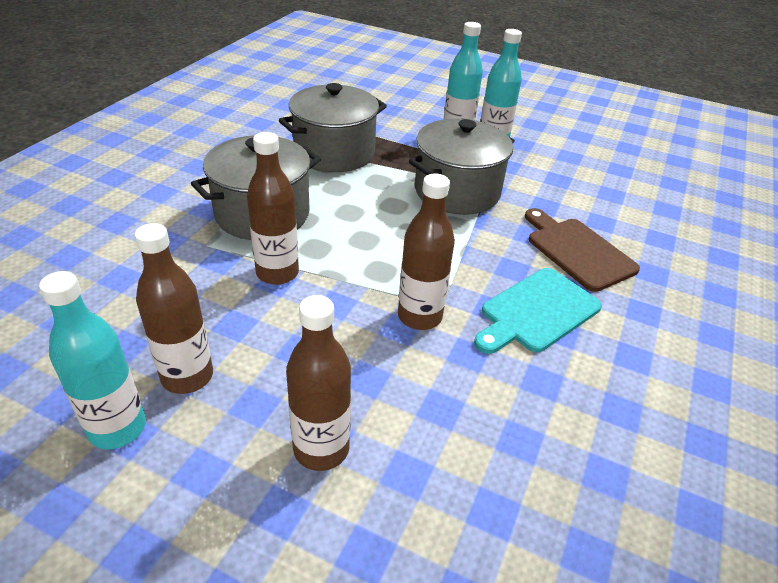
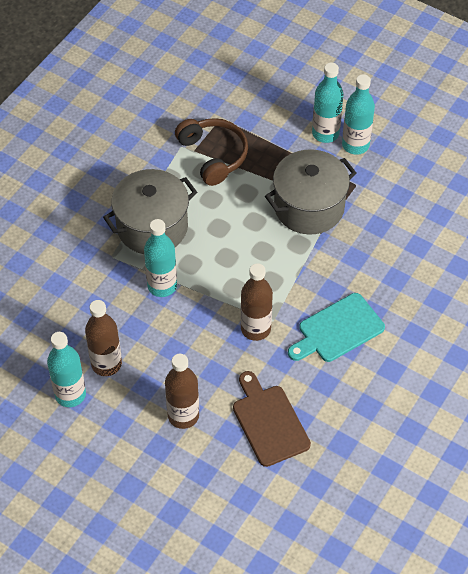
camera: 10 degrees right, 15 degrees up
brown bottle [247,132,299,285] -> turquoise bottle [144,219,177,297]
grey pot [279,83,387,172] -> brown headphones [175,118,248,186]
brown cutting board [525,208,640,292] -> brown cutting board moved to [233,371,311,467]

